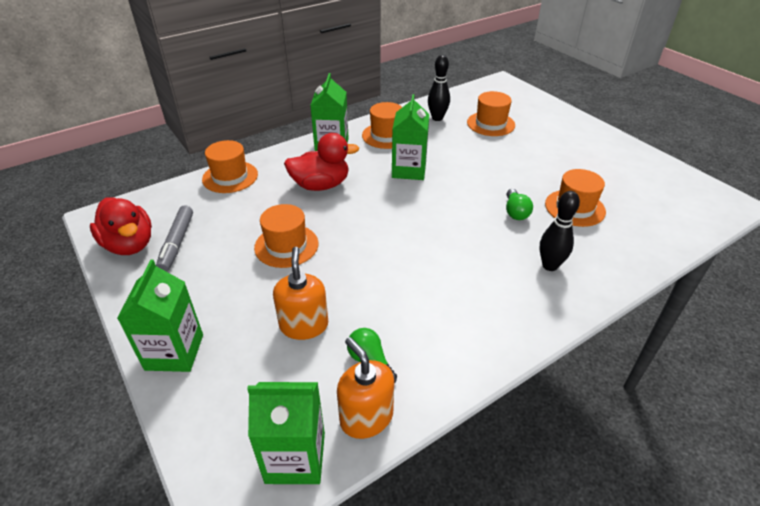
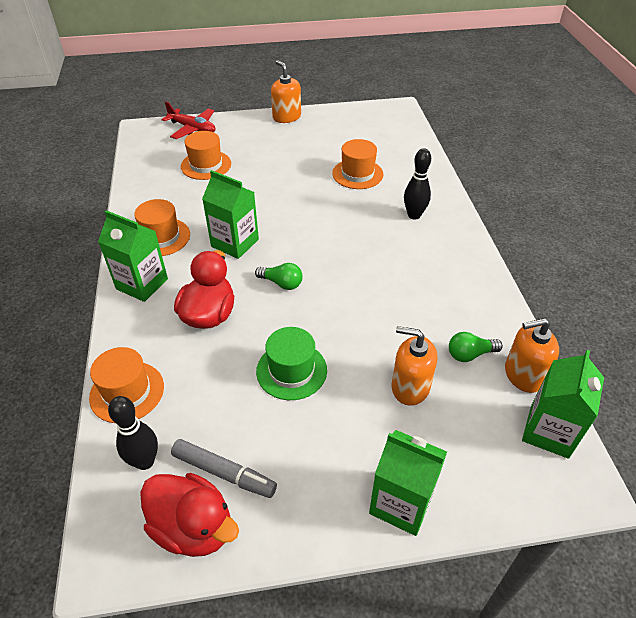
camera: 65 degrees left, 5 degrees up
red duck [90,197,152,255] -> red duck turned 45 degrees clockwise [140,473,239,557]
orange hat [254,204,318,268] -> green hat [256,327,327,400]
black bowling pin [428,55,450,121] -> black bowling pin moved to [108,396,158,470]
green light bulb [506,189,533,220] -> green light bulb moved to [255,263,303,290]
none -> red plane [162,101,216,139]
none -> orange soap dispenser [271,60,301,123]

